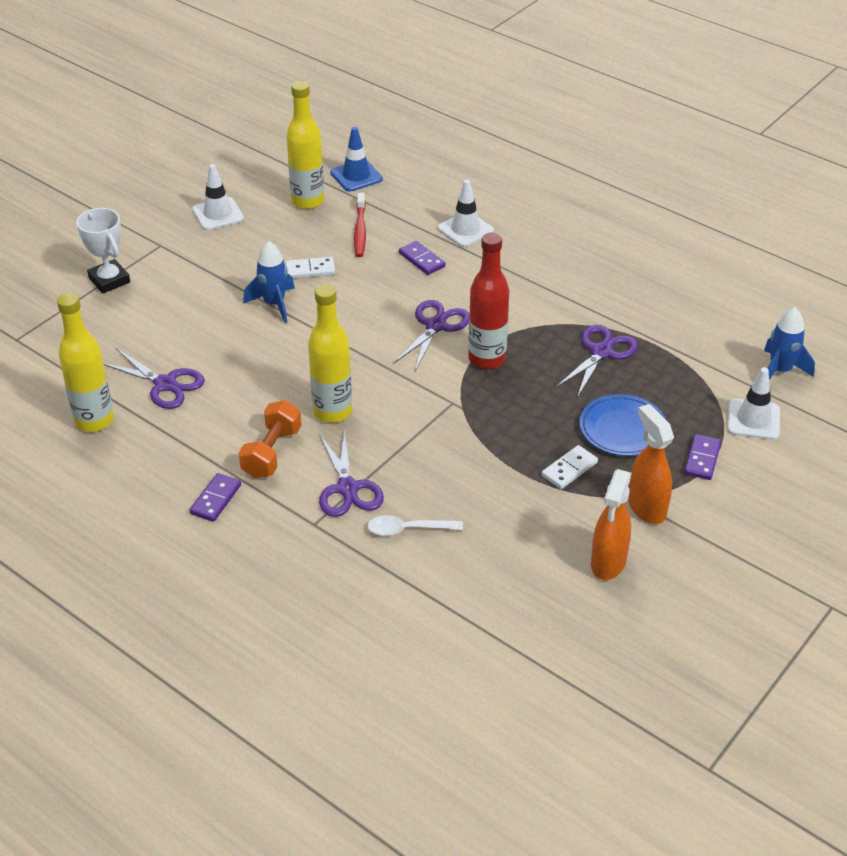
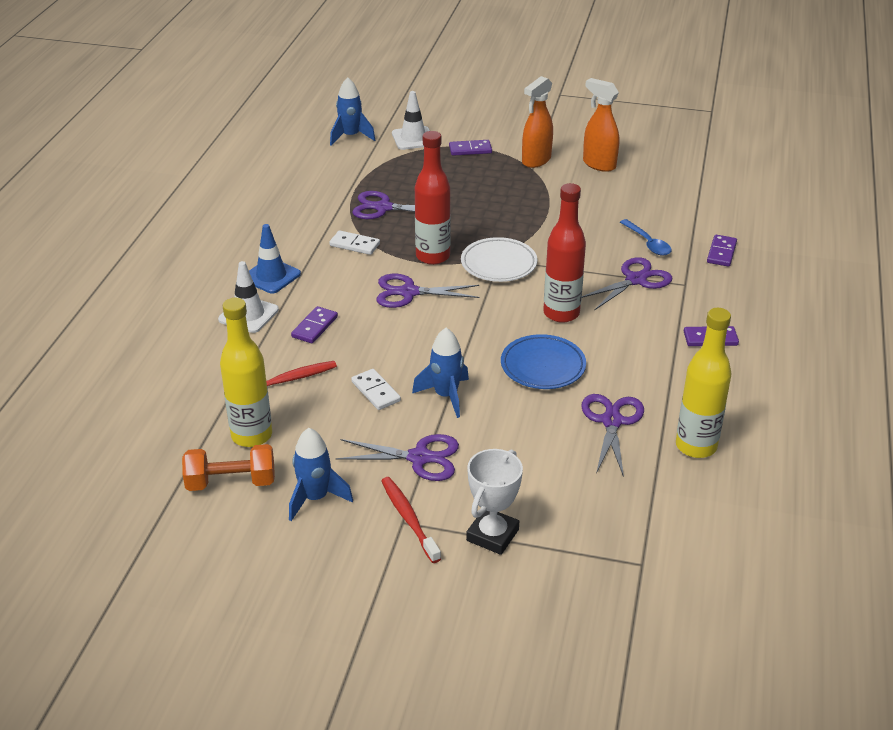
camera: 115 degrees left, 5 degrees down
white traffic cone [192,164,244,230] -> blue rocket [289,428,353,521]
orange dumbbell [239,400,302,478] -> orange dumbbell moved to [182,444,275,491]
yellow bottle [308,284,352,423] -> red bottle [543,183,586,323]
blue traffic cone [330,127,383,192] -> blue traffic cone moved to [249,224,301,293]
white spoon [368,515,463,536] -> blue spoon [620,219,672,256]
white domino [542,445,598,489] -> white domino moved to [329,230,380,255]
blue plate [579,394,666,456] -> blue plate moved to [501,334,586,389]
orange spray bottle [591,469,631,580] -> orange spray bottle turned 135 degrees counterclockwise [583,78,619,172]
none -> purple scissors [336,434,459,481]
none -> red toothbrush [381,477,441,563]
none -> white plate [461,237,537,282]
none -> purple domino [707,235,737,267]

